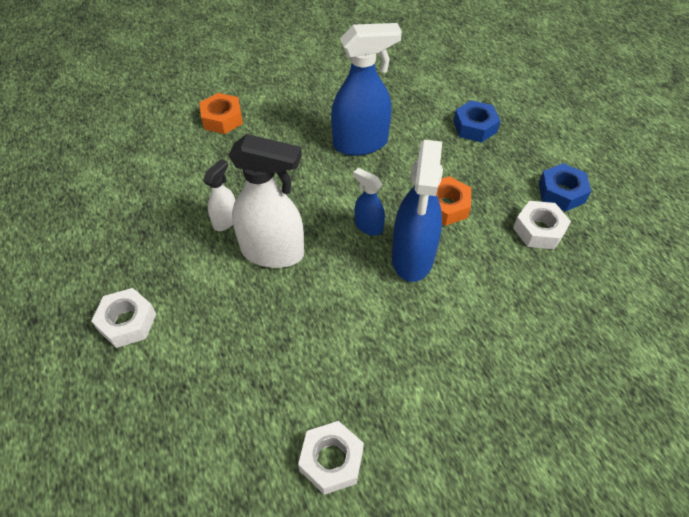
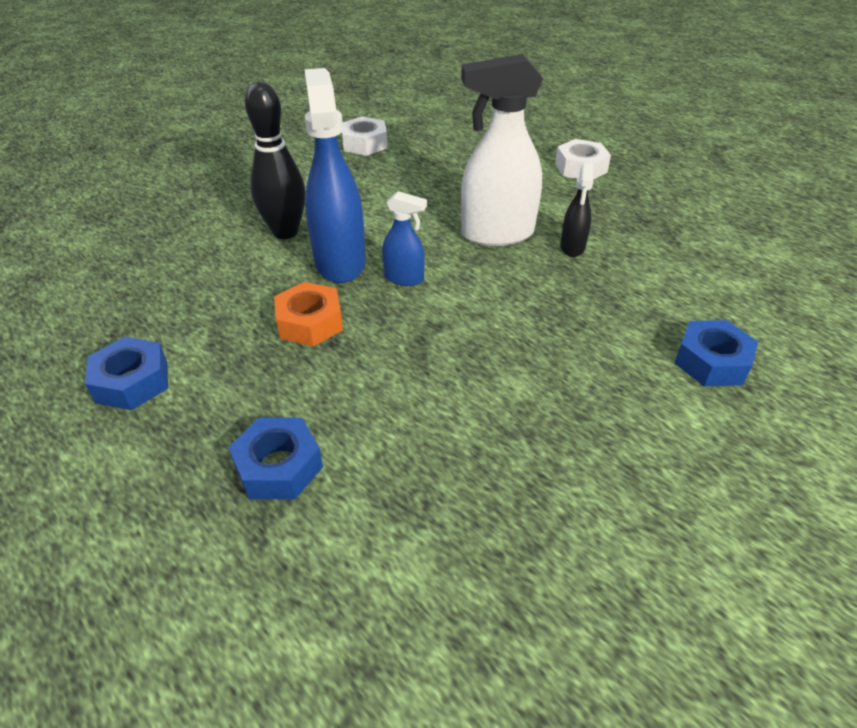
camera: 160 degrees right, 10 degrees down
orange nut [199,93,243,134] -> blue nut [674,320,758,386]
white spray bottle [203,159,236,231] -> black spray bottle [560,163,593,257]
blue spray bottle [331,23,402,156] -> none
white nut [513,201,571,249] -> none
none -> black bowling pin [245,82,306,239]

